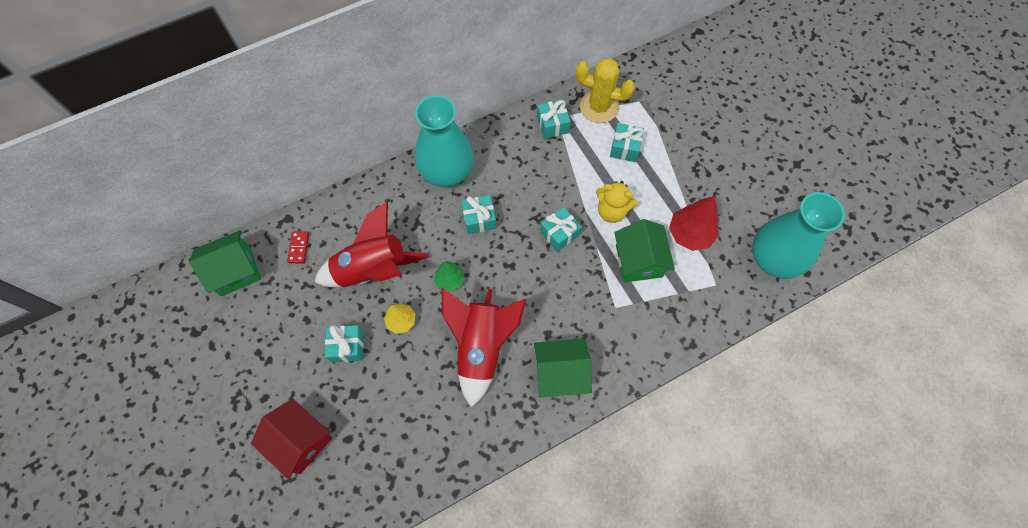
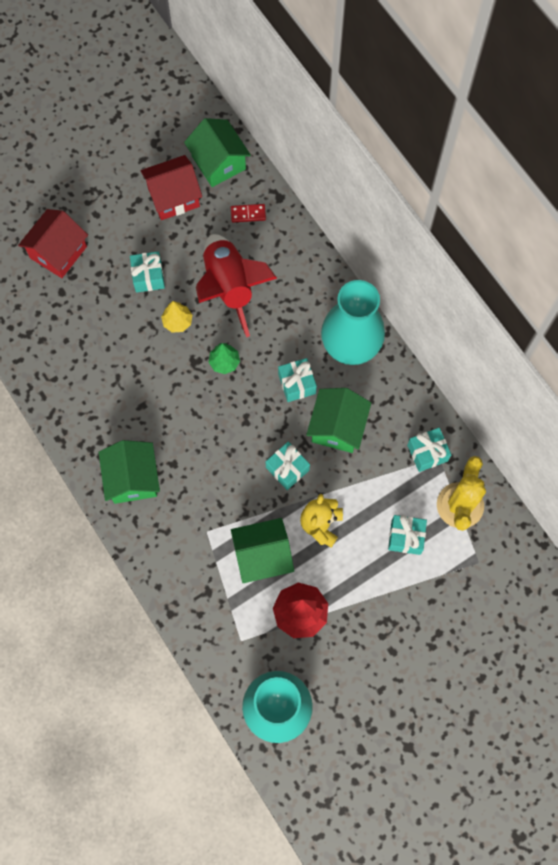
camera: 85 degrees right, 5 degrees up
red rocket [442,288,526,408] -> none
none -> red house [140,155,202,220]
none -> green house [306,388,371,453]

